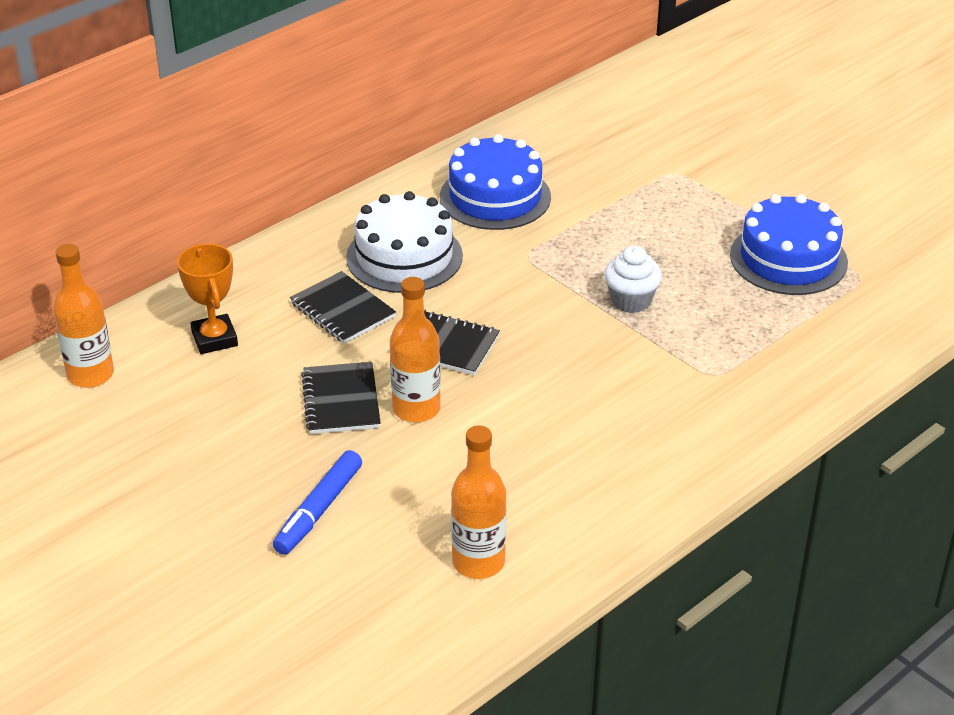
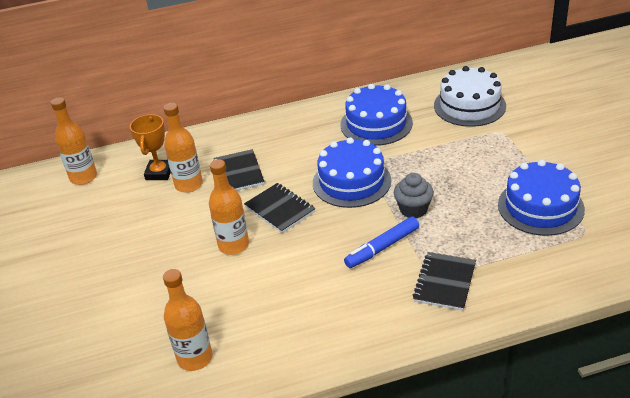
camera: 30 degrees right, 0 degrees up
blue marker [273,450,362,555] -> blue marker moved to [344,217,419,268]
black notebook [301,362,381,434] -> black notebook moved to [413,252,476,311]
white cake [346,191,463,293] -> white cake moved to [434,66,506,127]
white cupcake [604,246,662,313] -> grey cupcake [394,173,434,218]
none -> orange bottle [164,103,203,193]
none -> blue cake [313,137,391,208]

